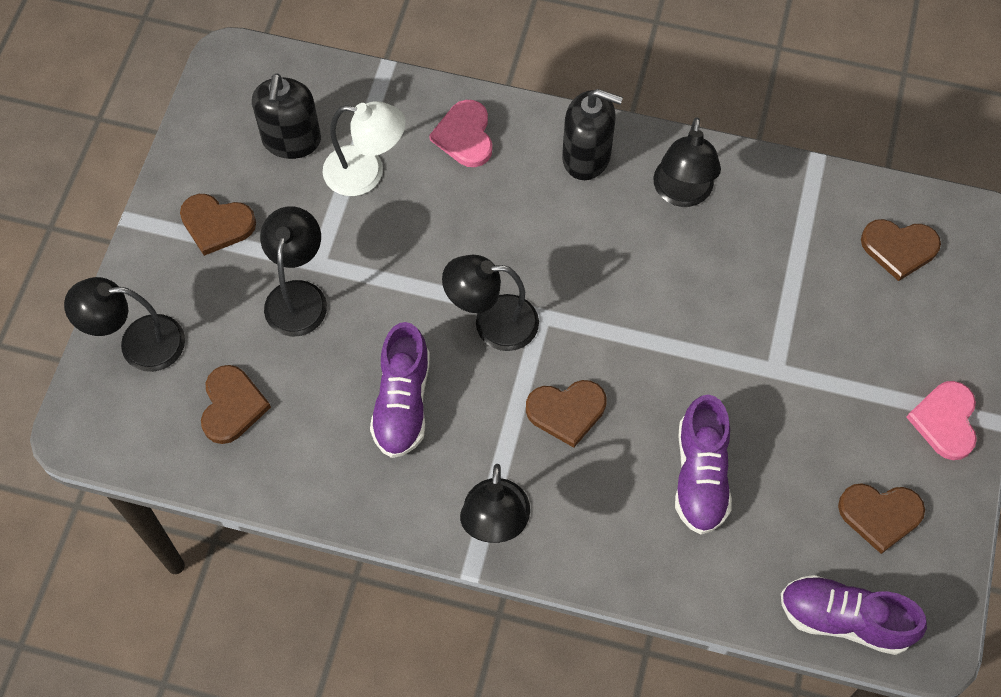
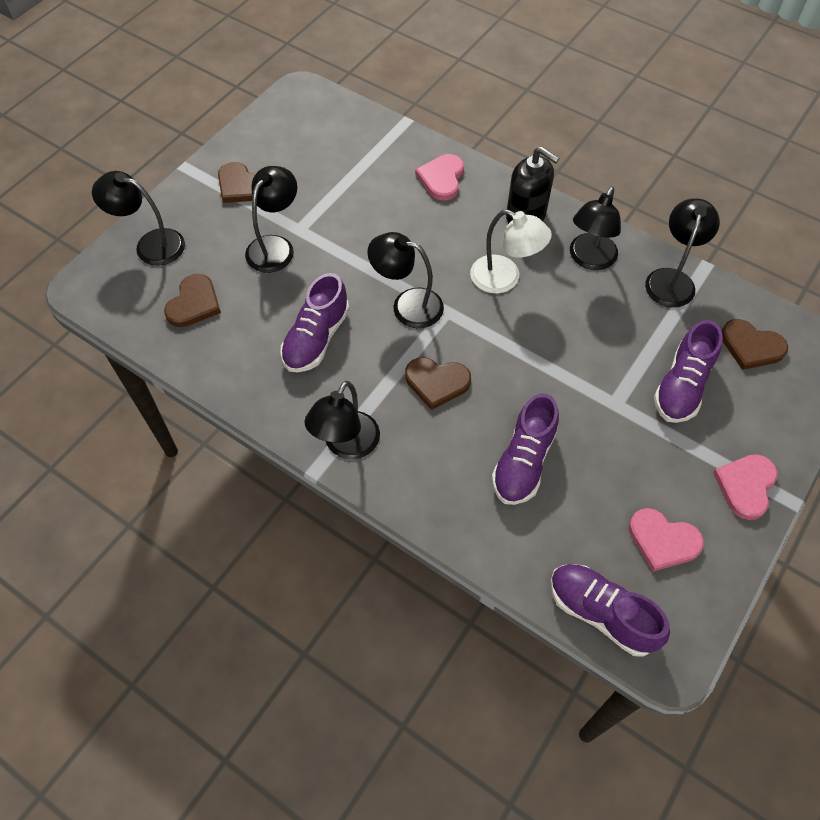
camera: 20 degrees right, 5 degrees down
black soap dispenser [252,73,321,159] -> none
white lamp [322,101,406,196] -> white lamp moved to [470,209,552,294]
brown heart [838,483,925,554] -> pink heart [629,508,704,572]
none -> black lamp [645,198,720,308]
none -> purple shoe [654,320,723,423]

